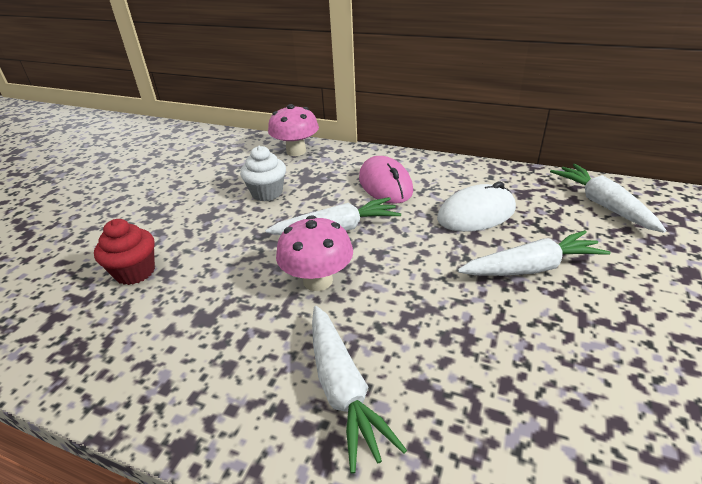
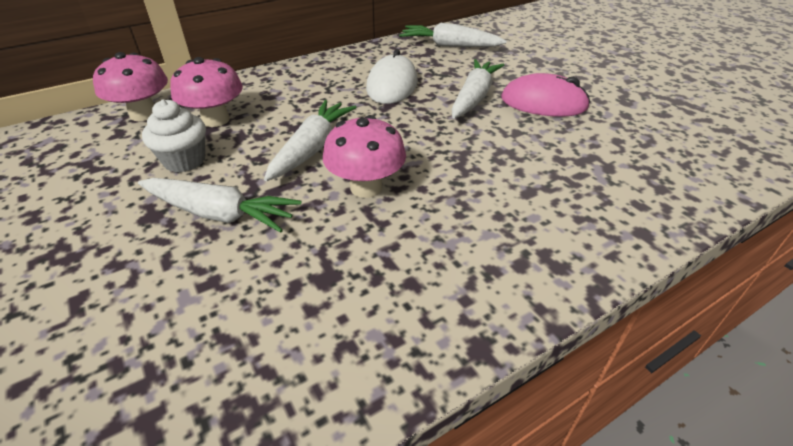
camera: 55 degrees left, 5 degrees up
red cupcake [94,219,155,285] -> none
white carrot [312,306,407,474] -> white carrot moved to [138,178,301,233]
pink mouse [359,156,413,204] -> pink mouse moved to [501,73,590,117]
none -> pink mushroom [170,57,243,127]

